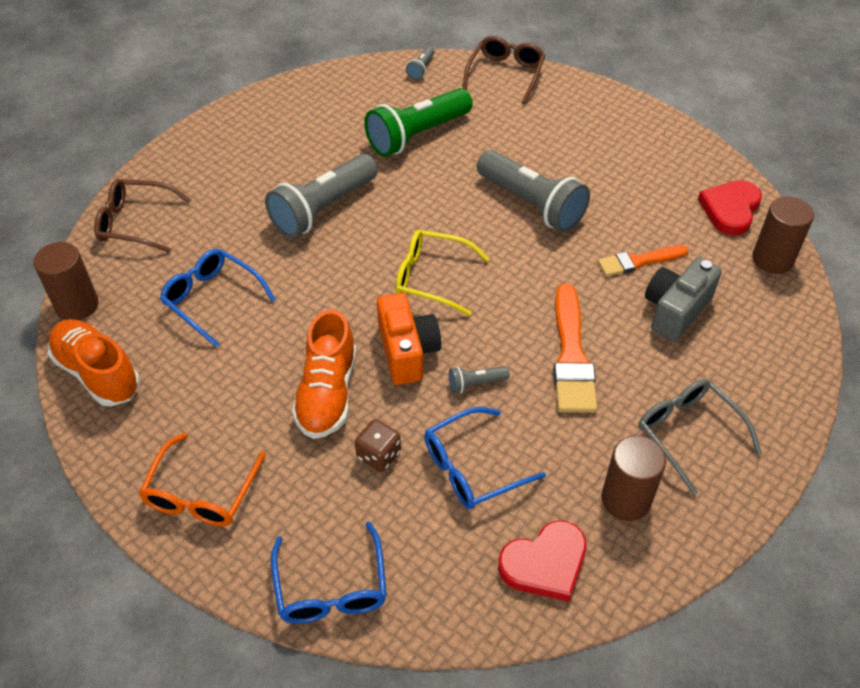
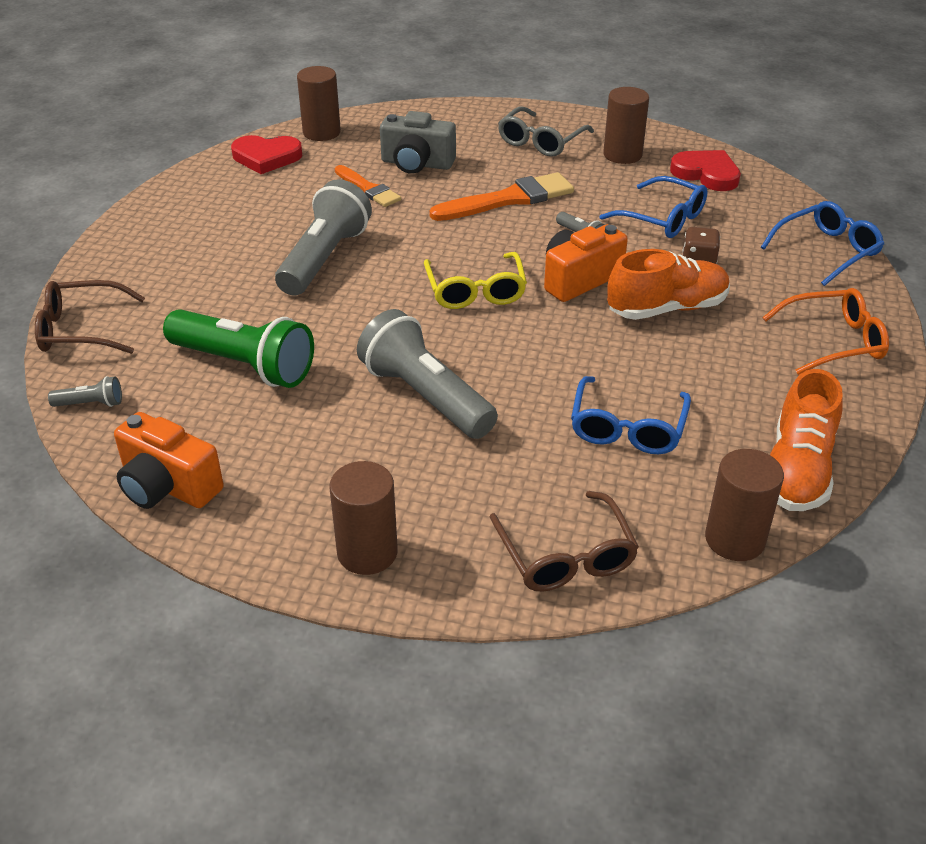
camera: 115 degrees left, 10 degrees down
grey flashlight [265,154,378,238] -> grey flashlight turned 150 degrees counterclockwise [357,309,498,439]
none -> orange camera [114,412,224,509]
none -> brown cylinder [329,461,398,575]

